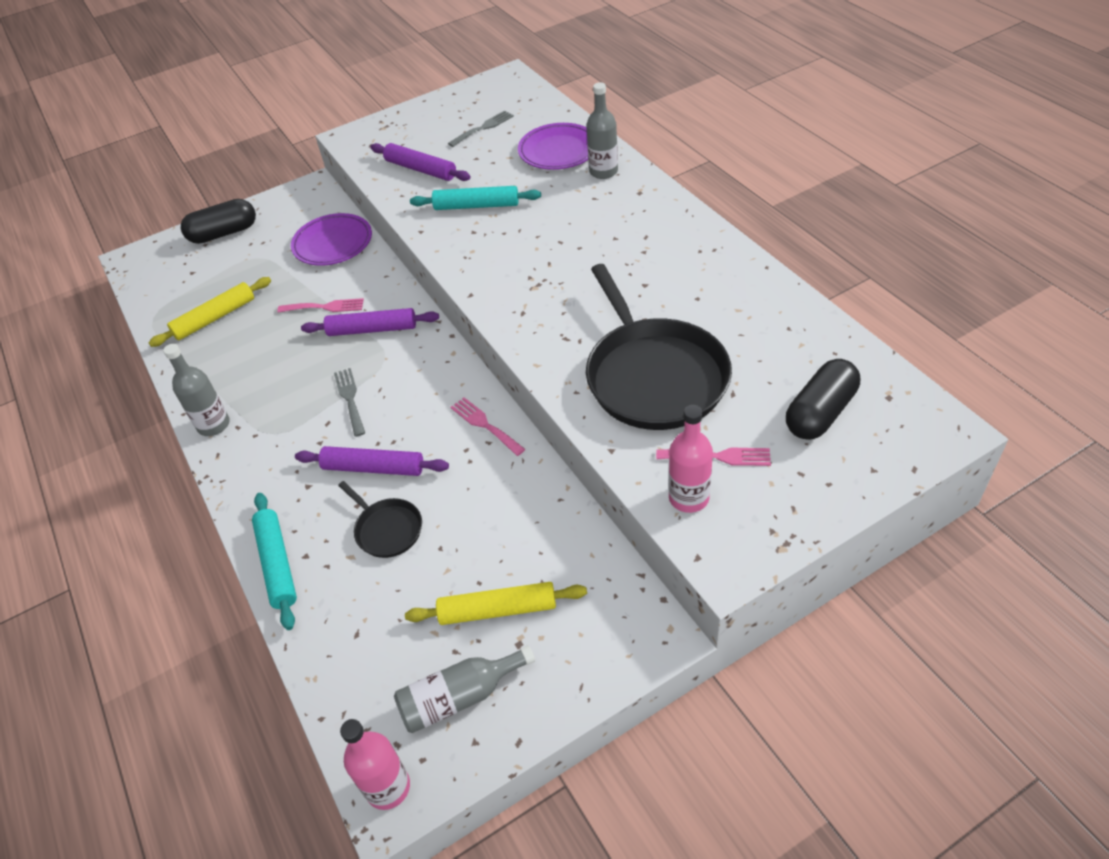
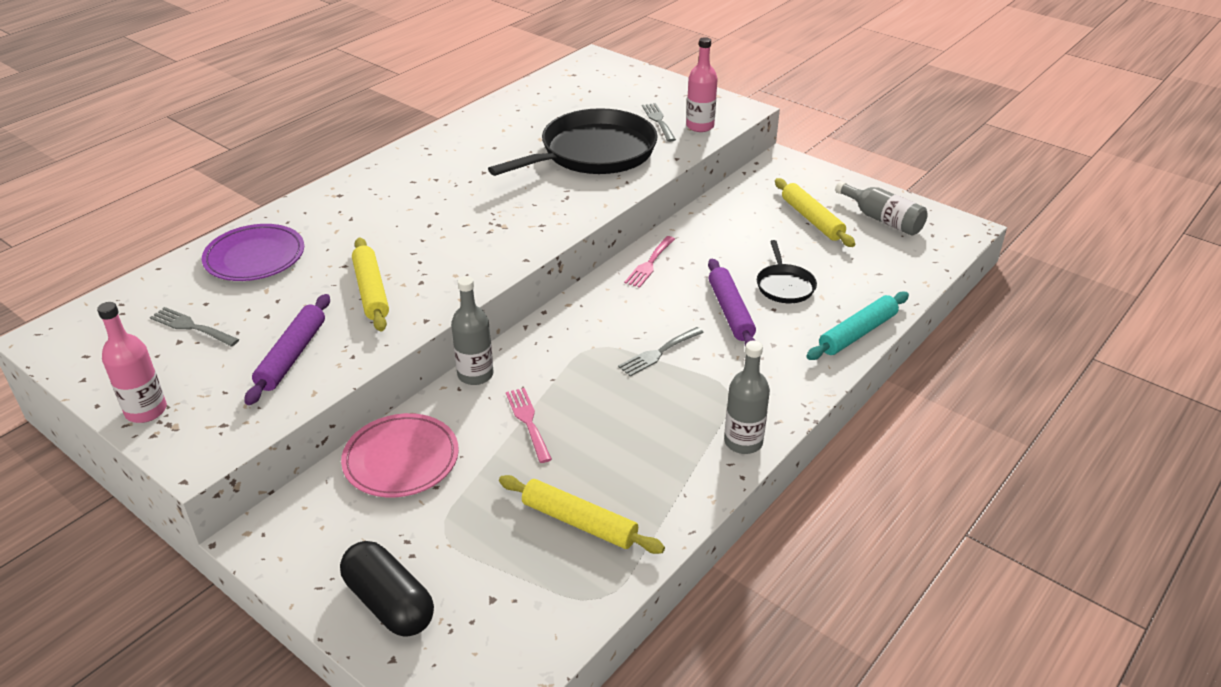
camera: 115 degrees left, 10 degrees down
purple plate [291,213,372,266] -> pink plate [341,413,459,497]
purple rolling pin [301,308,439,336] -> none
black pan [338,481,422,558] -> black pan turned 150 degrees clockwise [757,240,817,303]
pink bottle [340,719,410,810] -> pink bottle moved to [97,302,167,423]
turquoise rolling pin [410,186,541,210] -> yellow rolling pin [352,238,389,331]
grey bottle [586,82,618,179] -> grey bottle moved to [451,276,494,385]
pink fork [656,448,771,466] -> grey fork [642,103,676,142]
black capsule [786,359,860,440] -> none

